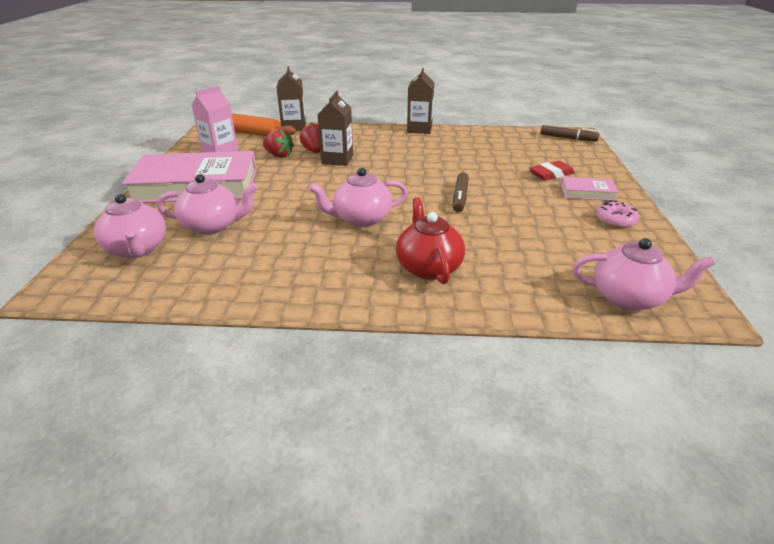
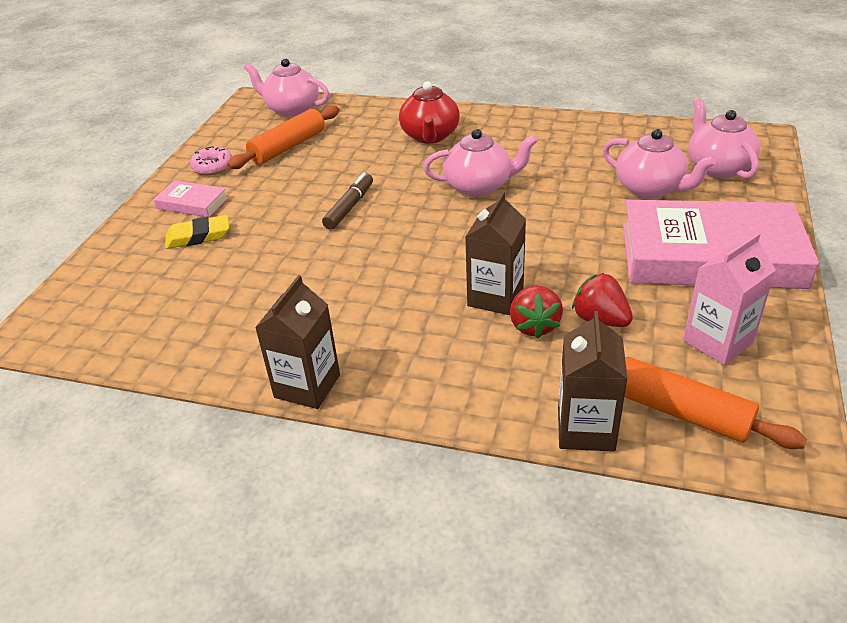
camera: 165 degrees left, 5 degrees up
pink teapot [157,174,258,235] -> pink teapot turned 150 degrees counterclockwise [603,129,716,198]
red eraser [529,161,575,180] -> yellow eraser [165,215,229,249]
brown marker [540,125,599,141] -> none
none -> orange rolling pin [227,106,339,169]

